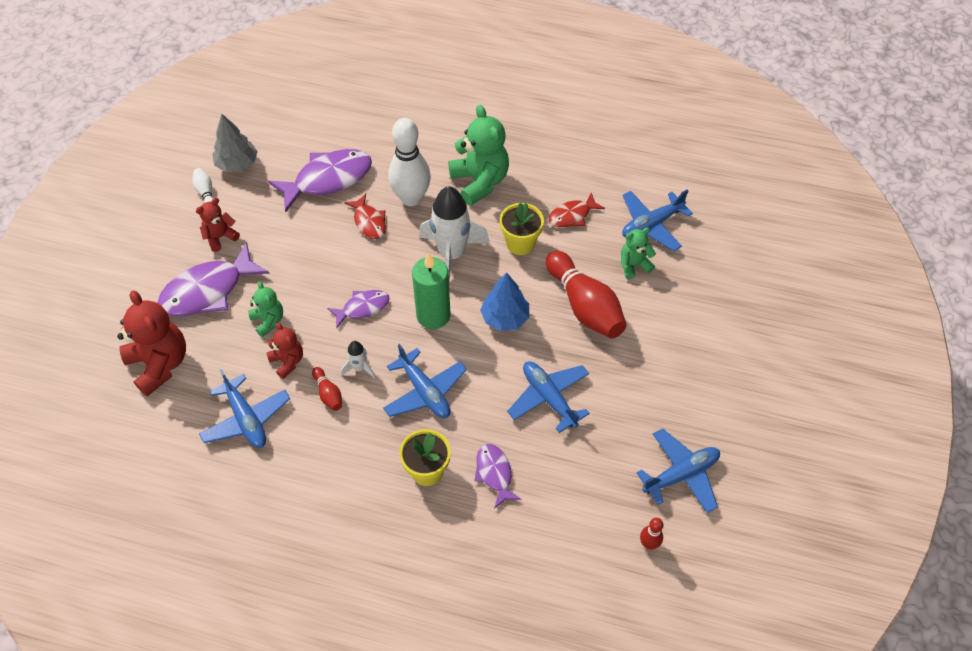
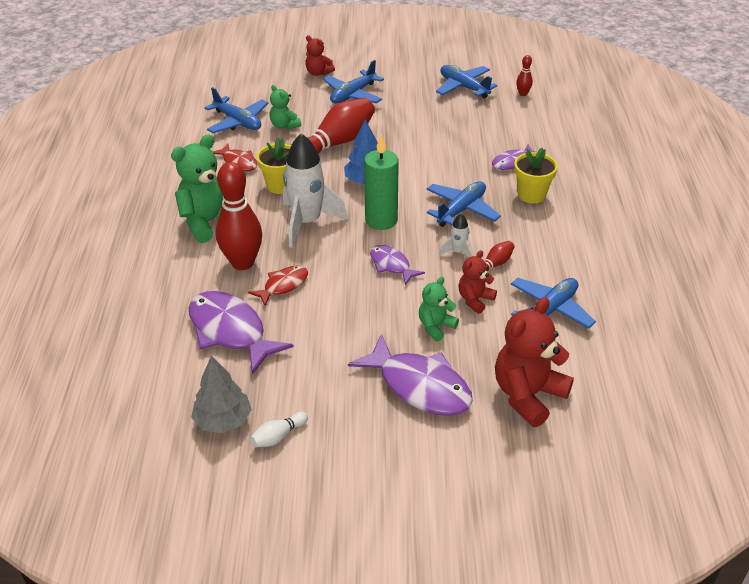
camera: 105 degrees left, 15 degrees down
red teddy bear [196,198,240,252] -> red teddy bear moved to [305,35,335,76]
white bowling pin [388,118,431,206] -> red bowling pin [216,162,262,270]
blue plane [507,361,590,433] -> blue plane moved to [323,60,384,104]

